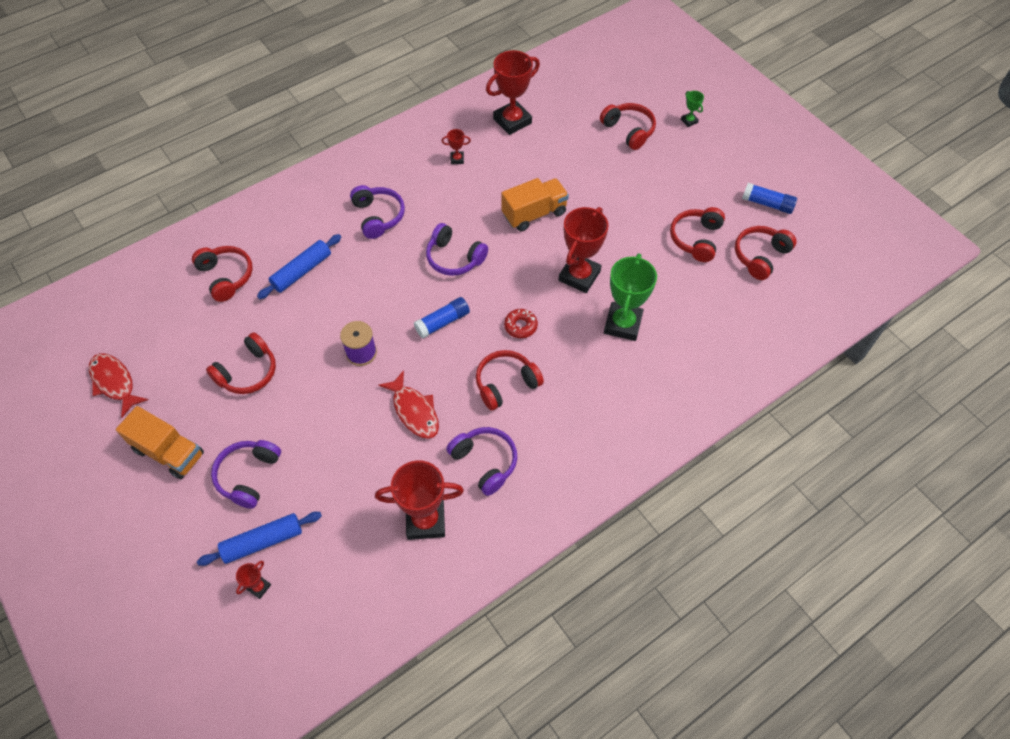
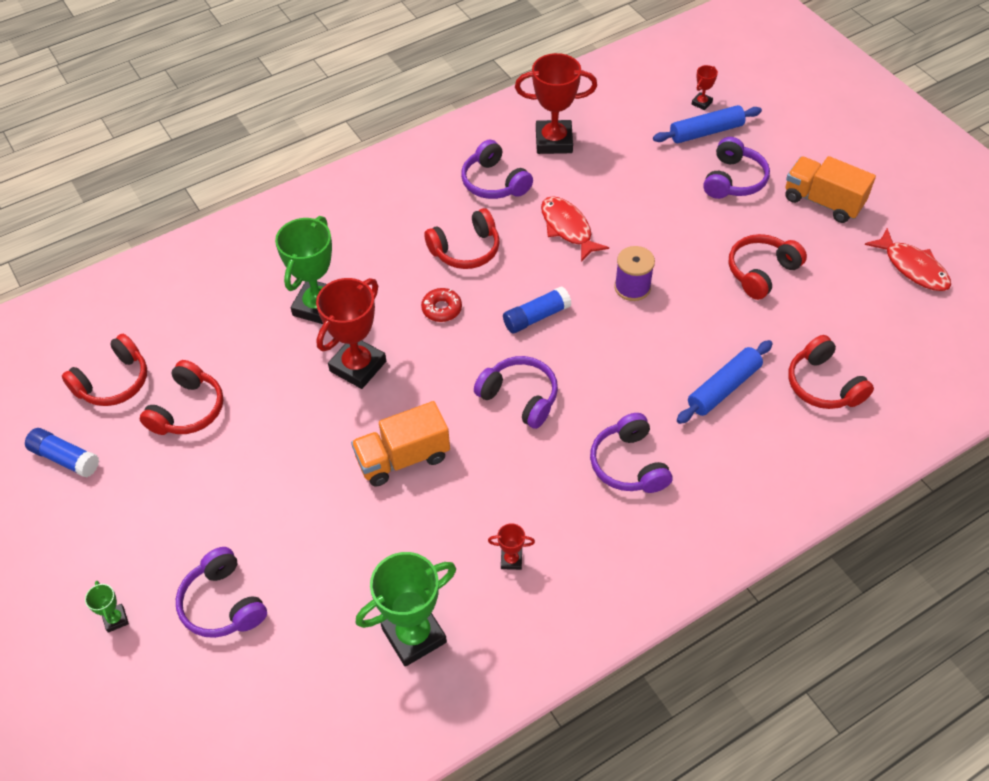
camera: 175 degrees left, 5 degrees down
red trophy [486,50,540,135] -> green trophy [356,552,456,667]
red headphones [600,103,656,150] -> purple headphones [176,547,267,638]

